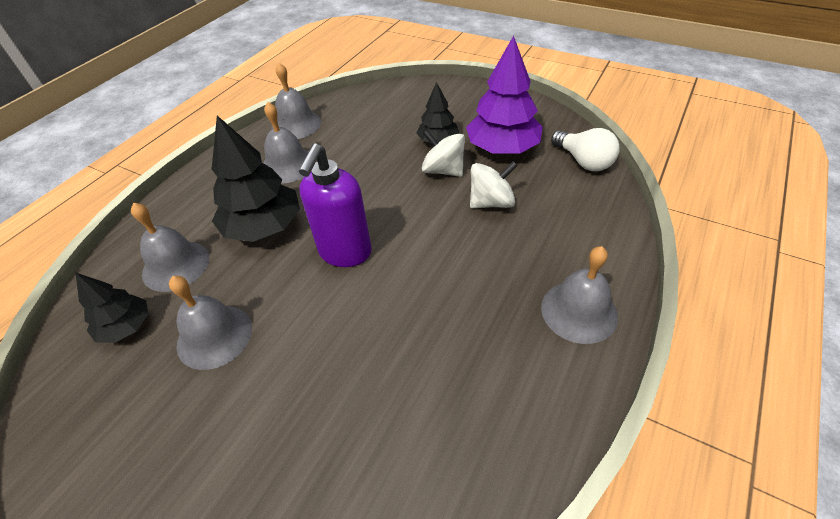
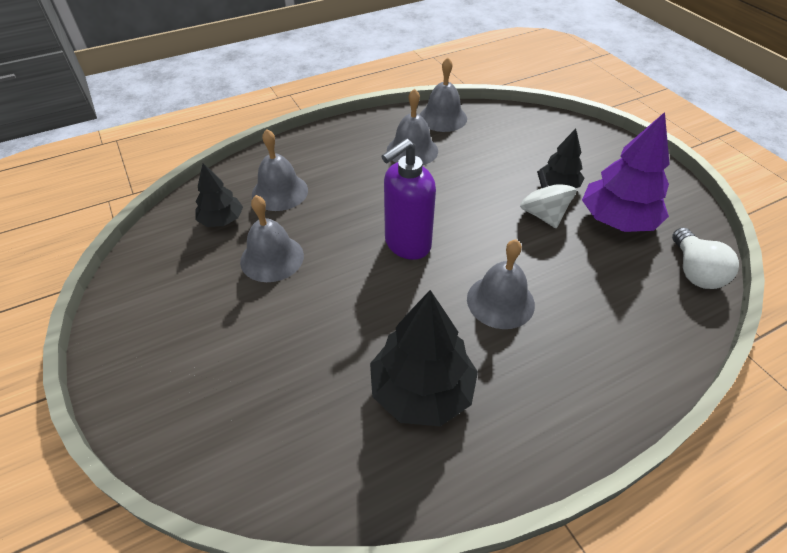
camera: 30 degrees right, 0 degrees up
black tree [212,116,300,242] -> black tree moved to [370,290,478,426]
white spinning top [470,161,518,208] -> none
grey bell [541,246,618,344] -> grey bell moved to [467,239,535,329]

